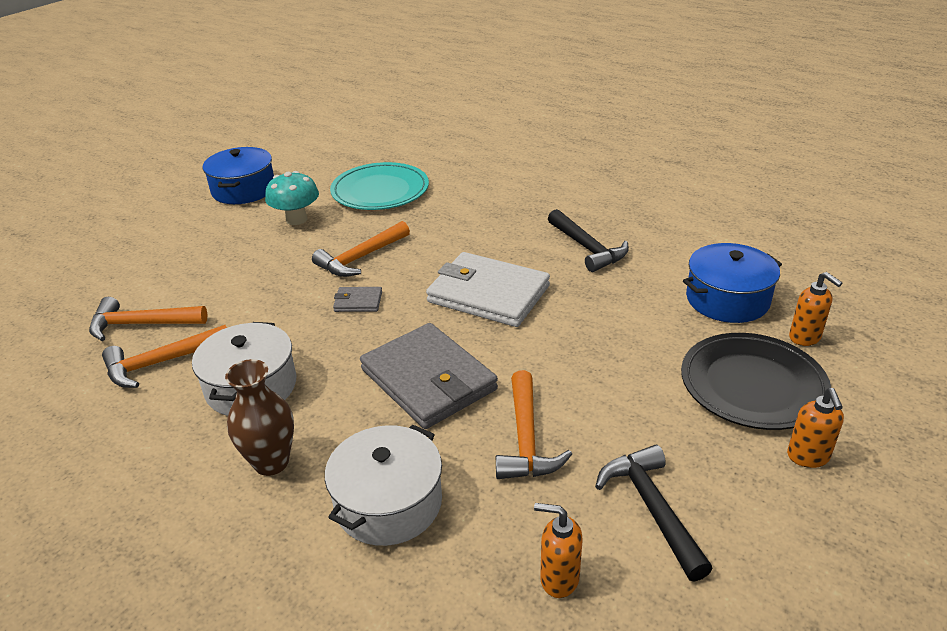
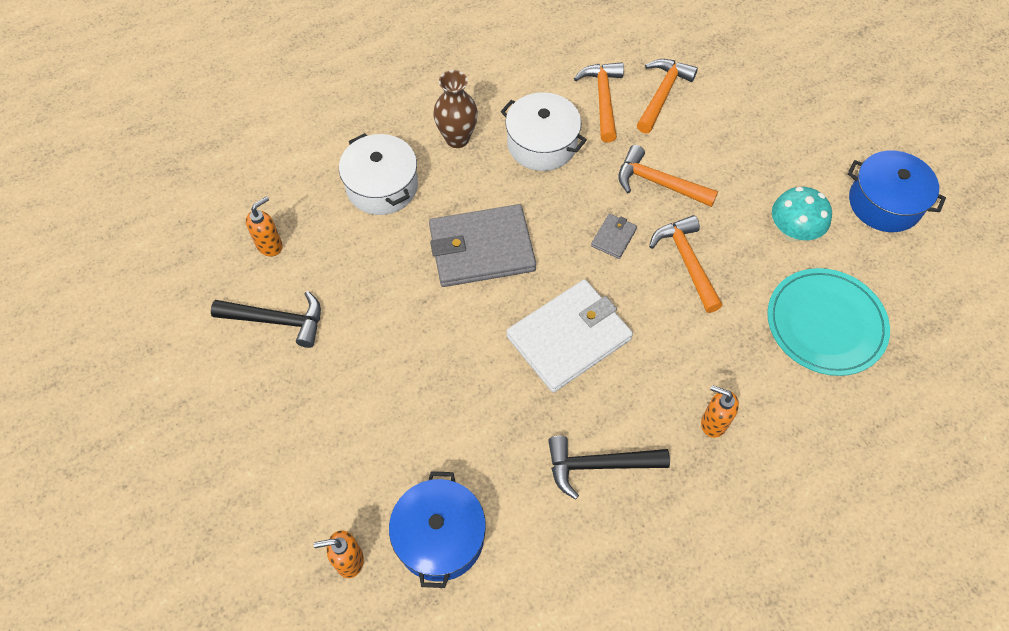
camera: 115 degrees right, 25 degrees up
orange hammer [496,370,572,479] -> orange hammer moved to [618,145,718,207]
black plate [681,333,831,430] -> none
orange soap dispenser [787,388,844,468] -> orange soap dispenser moved to [701,385,739,438]

